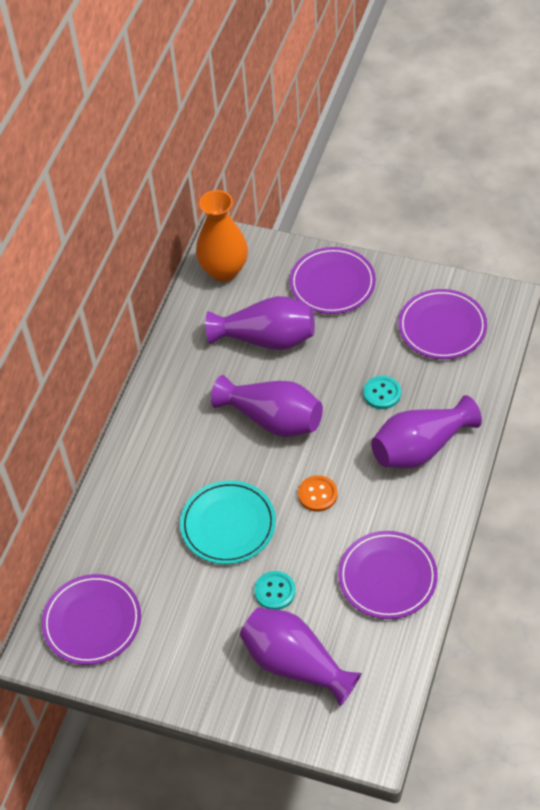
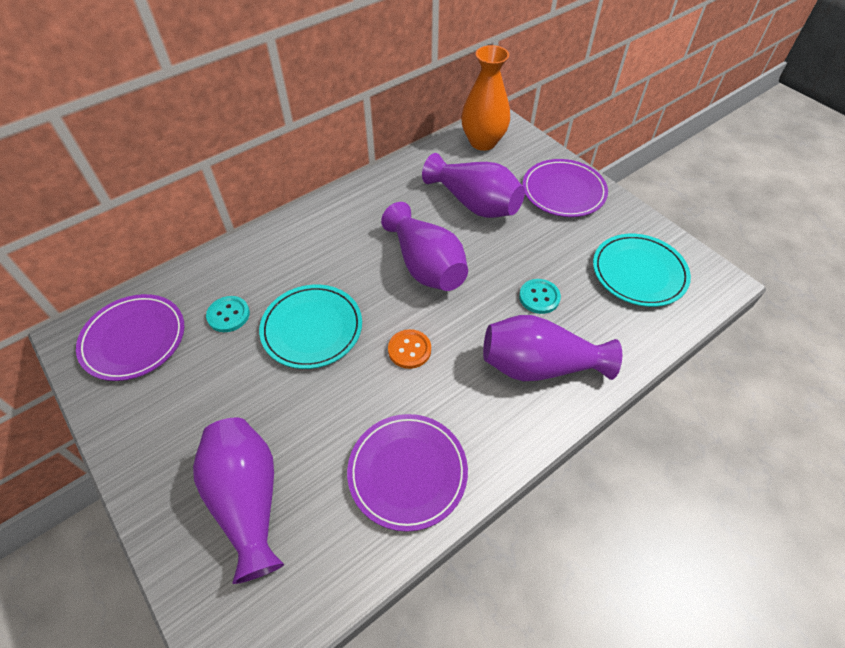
camera: 30 degrees right, 0 degrees up
turquoise button [254,571,296,610] -> turquoise button moved to [206,296,250,332]
purple plate [398,289,487,359] -> turquoise plate [593,234,691,307]

